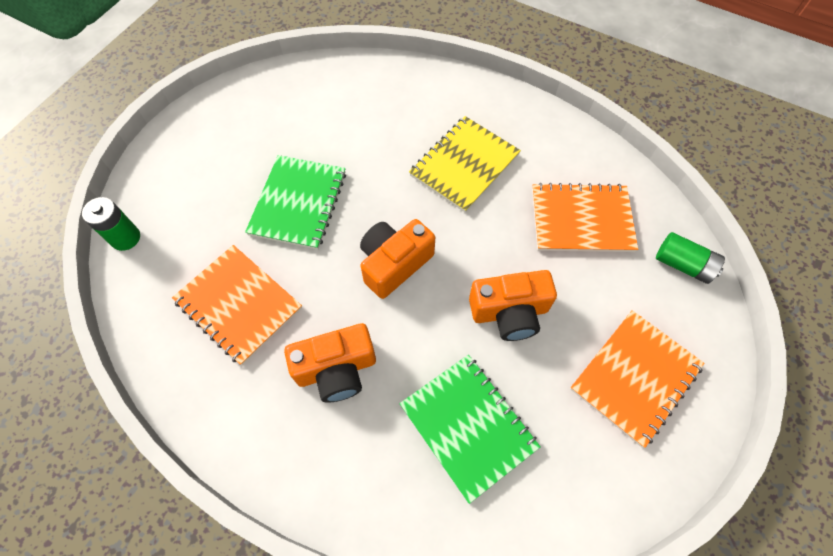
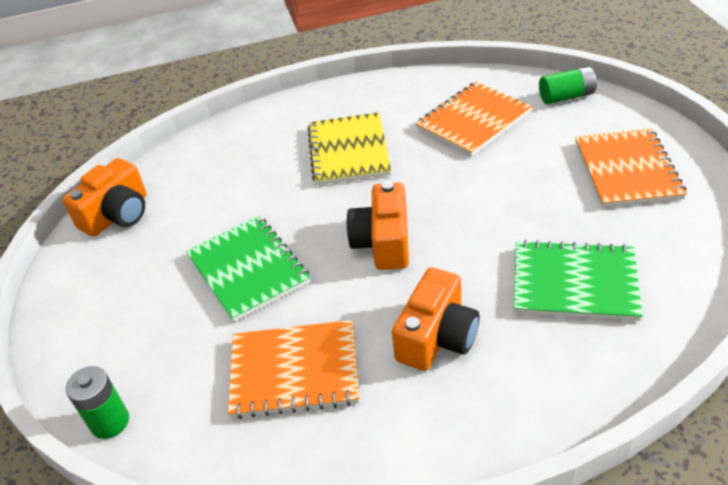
camera: 40 degrees left, 20 degrees down
orange camera [469,270,557,341] -> orange camera moved to [63,158,147,237]

